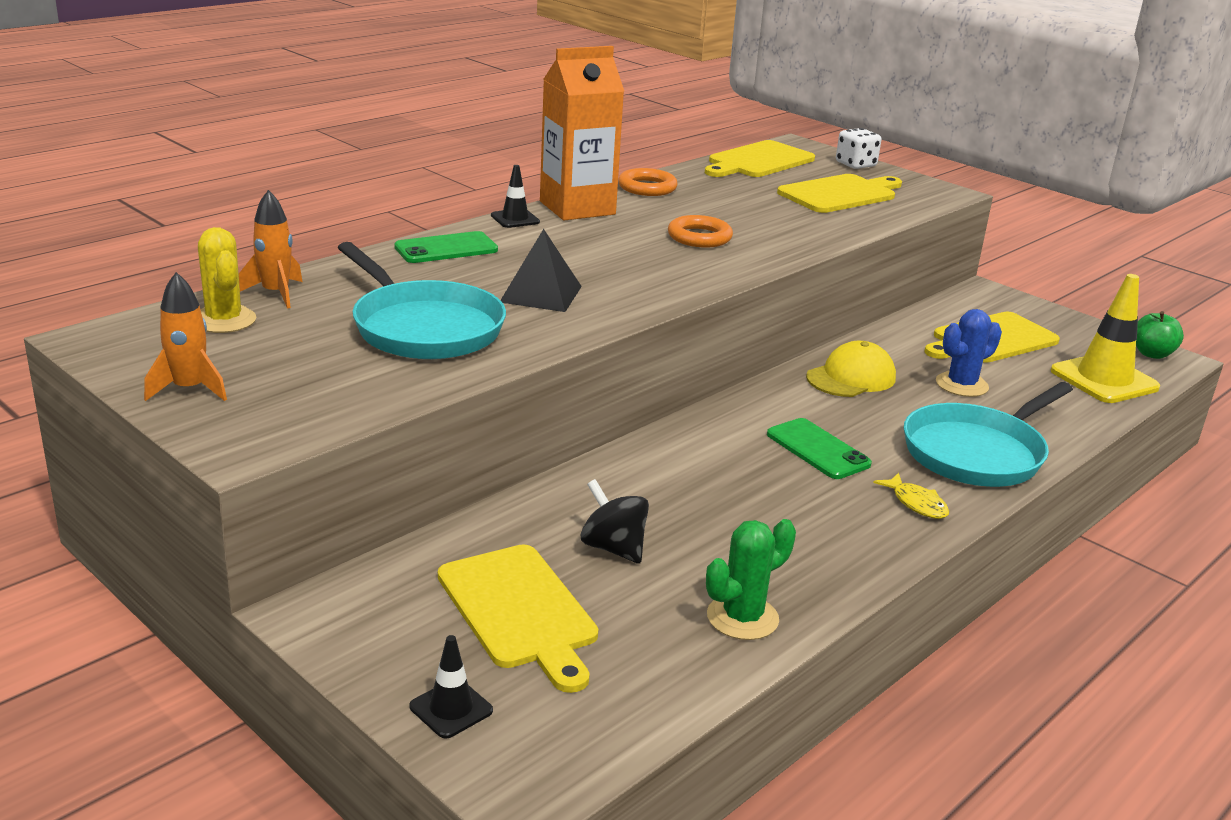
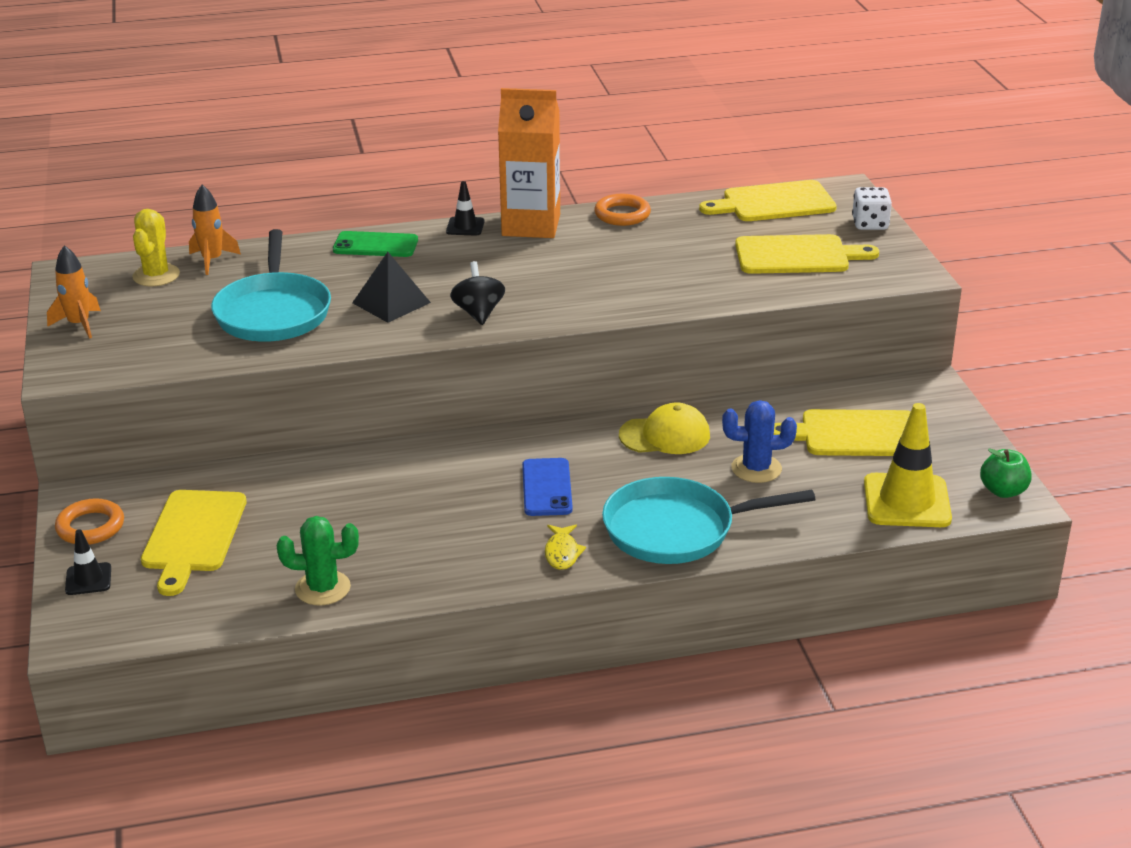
camera: 35 degrees right, 5 degrees up
black spinning top [581,479,649,564] -> black spinning top moved to [450,261,505,325]
orange ring [668,215,733,248] -> orange ring moved to [55,498,124,545]
green phone [767,418,872,479] -> blue phone [522,458,573,516]

